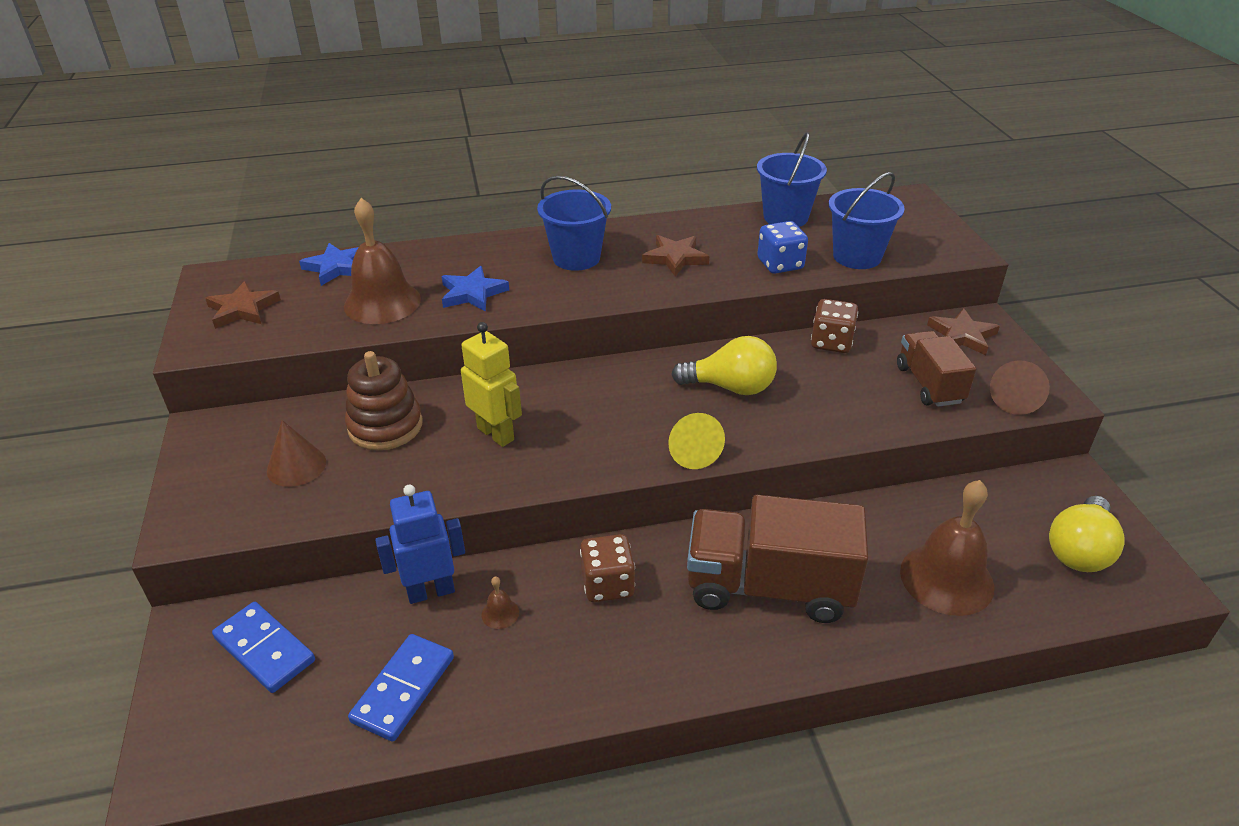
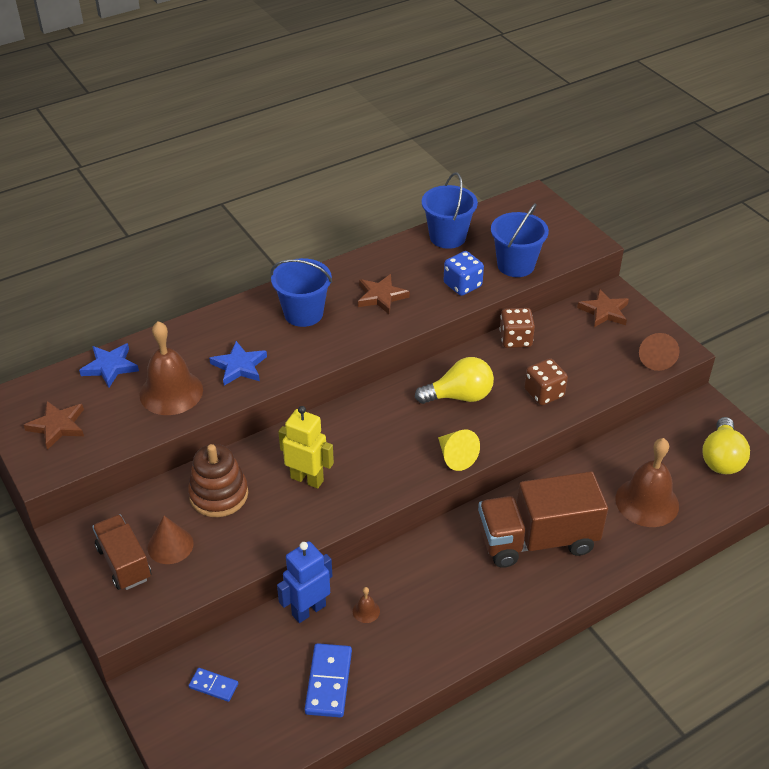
camera: 20 degrees left, 5 degrees up
blue domino [212,602,315,693] -> blue domino [189,668,238,702], size x0.59
brown dice [580,534,635,602] -> brown dice moved to [524,358,568,405]
brown truck [897,331,976,407] -> brown truck moved to [92,514,151,590]

